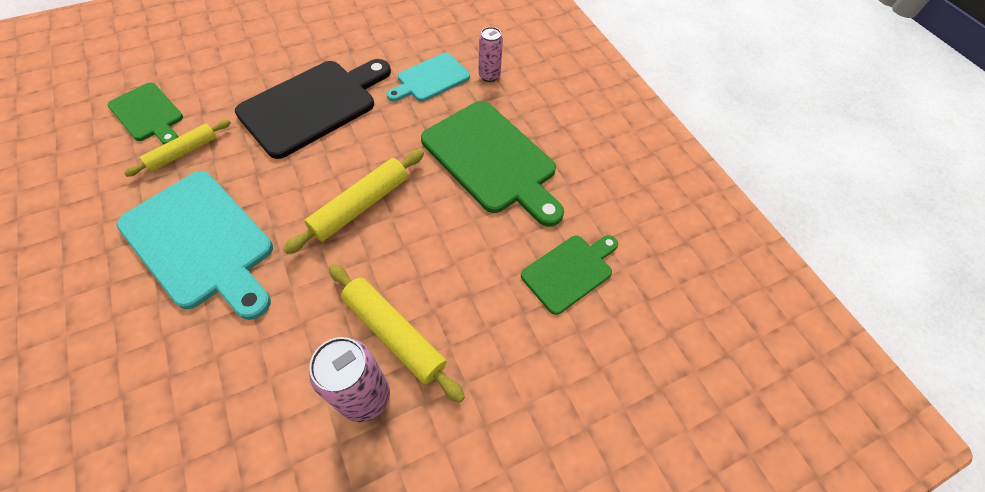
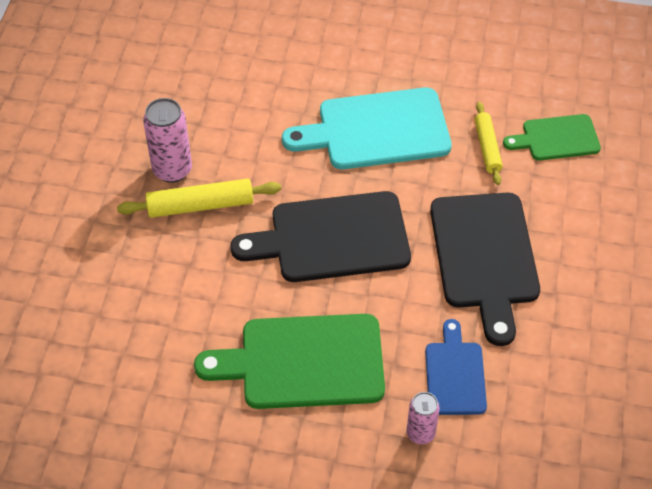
camera: 130 degrees right, 5 degrees down
yellow rolling pin [283,150,424,254] -> black cutting board [230,191,411,282]
turquoise cutting board [386,53,470,102] -> blue cutting board [425,319,487,415]
green cutting board [521,235,618,315] -> none

